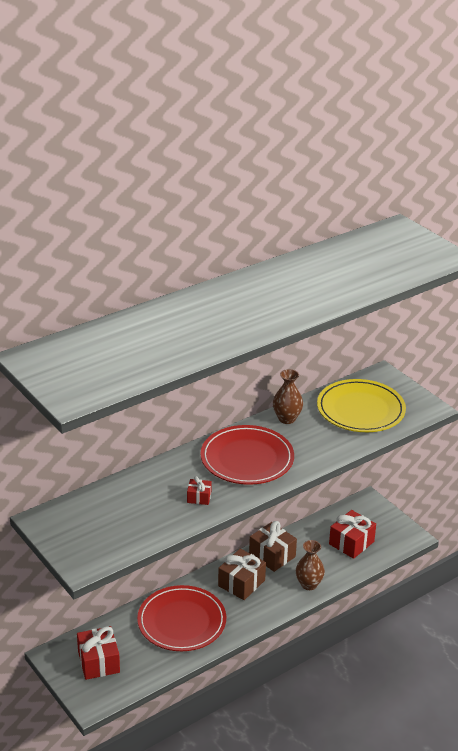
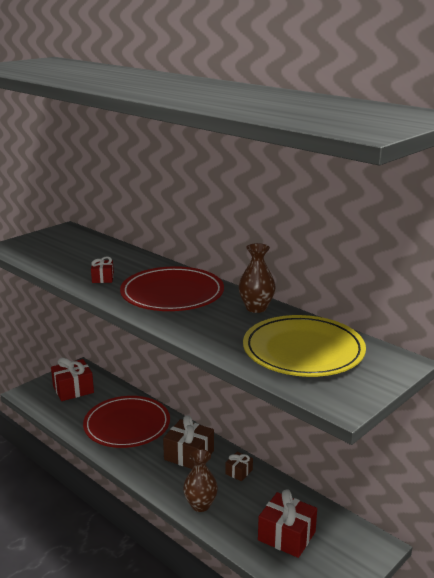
camera: 80 degrees right, 10 degrees down
brown gift [249,521,297,572] -> brown gift [225,452,253,481], size x0.53

